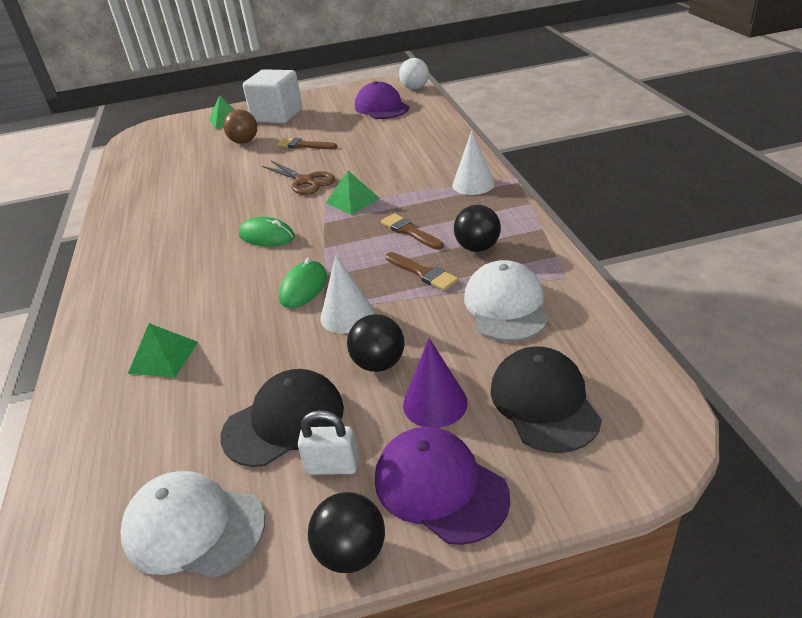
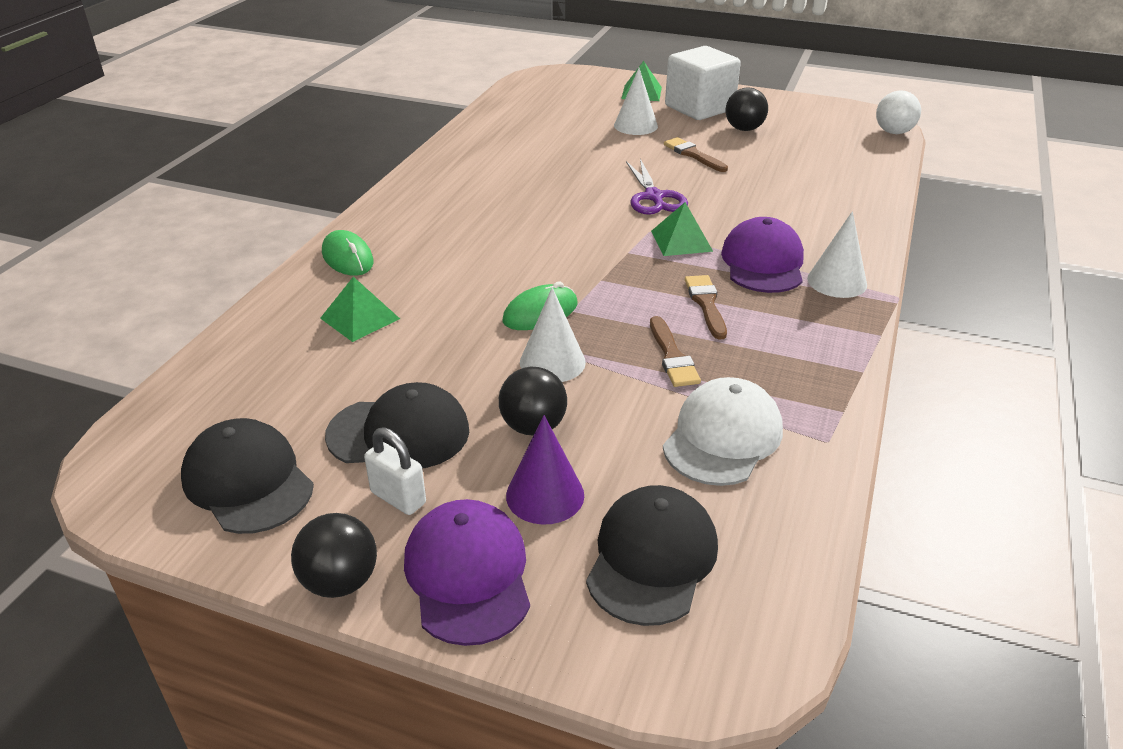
camera: 30 degrees right, 0 degrees up
white cap [121,471,265,578] -> black cap [181,418,314,534]
brown ball [223,109,257,144] -> white cone [614,68,658,135]
green mouse [239,217,295,246] -> green mouse moved to [322,230,374,276]
brown scissors [262,161,335,195] -> purple scissors [626,159,688,215]
purple cap [355,81,409,119] -> purple cap moved to [721,217,804,293]
black ball [454,205,501,252] -> black ball moved to [725,88,768,131]

